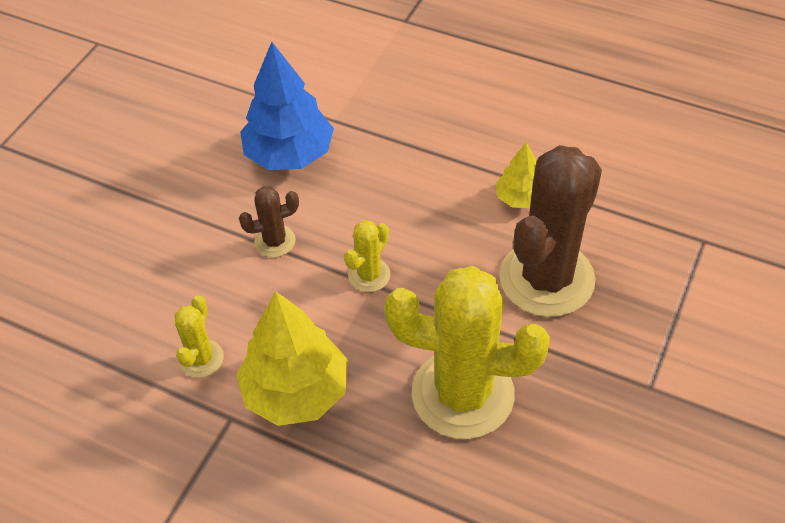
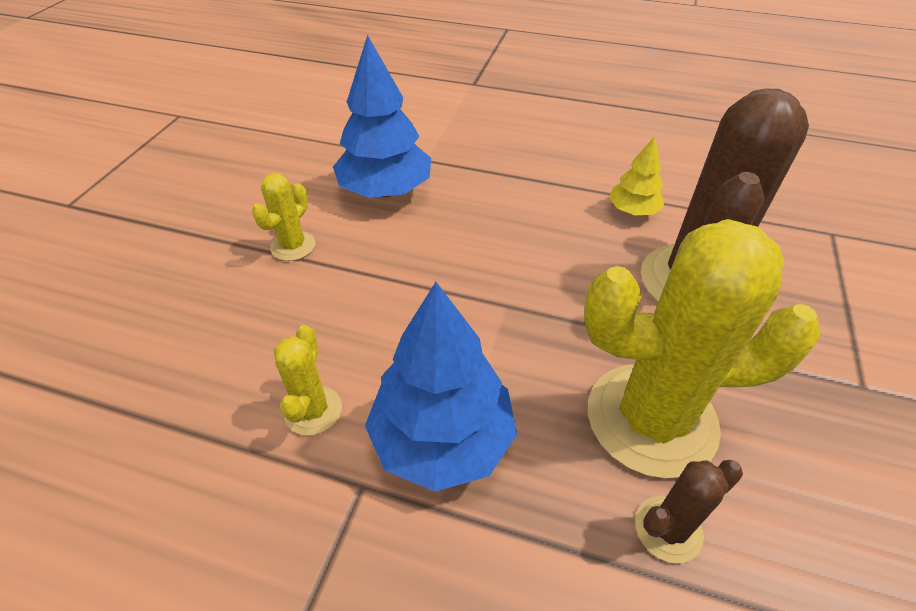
camera: 10 degrees left, 5 degrees down
yellow tree [236,291,348,426] -> blue tree [365,282,517,492]
brown cactus [239,186,299,257] -> brown cactus moved to [635,460,743,563]
yellow cactus [344,220,390,292] -> yellow cactus moved to [252,173,315,261]

